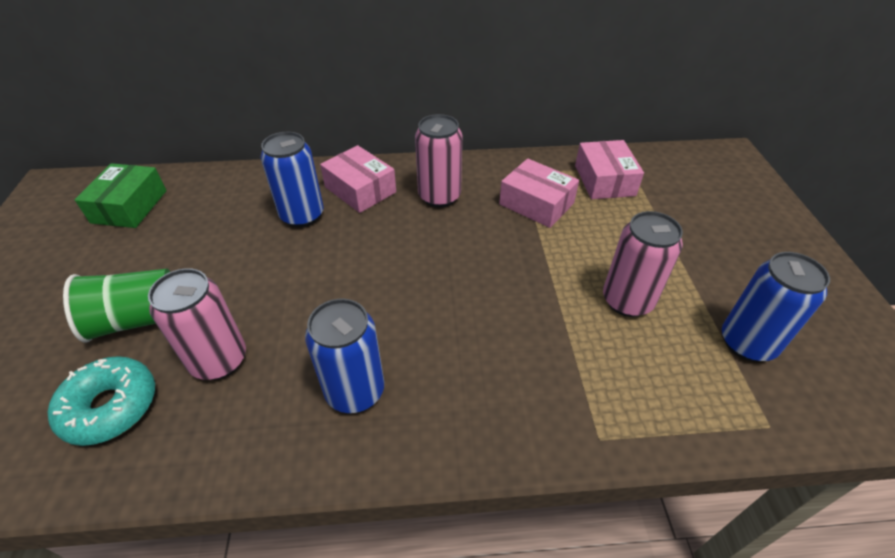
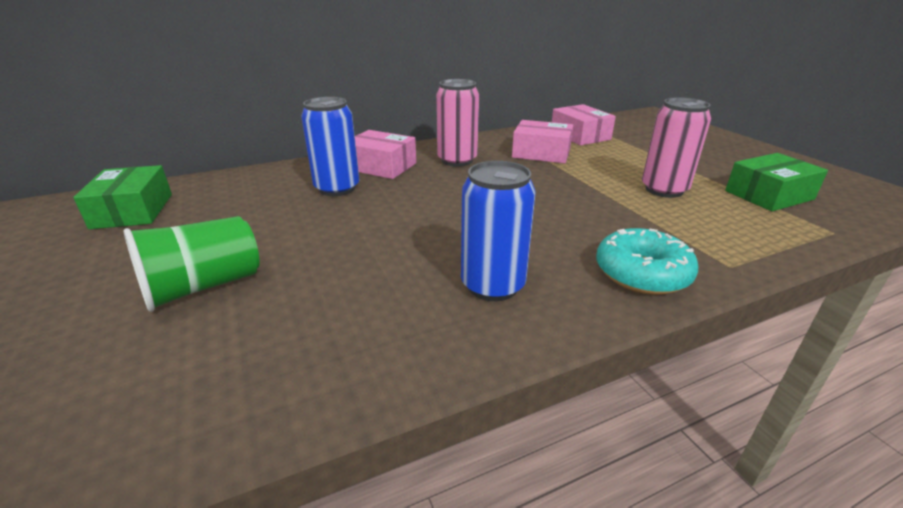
camera: 20 degrees left, 15 degrees down
turquoise donut [48,356,155,446] -> turquoise donut moved to [596,228,698,295]
pink can [148,268,246,380] -> none
blue can [722,252,830,362] -> green box [725,153,828,211]

